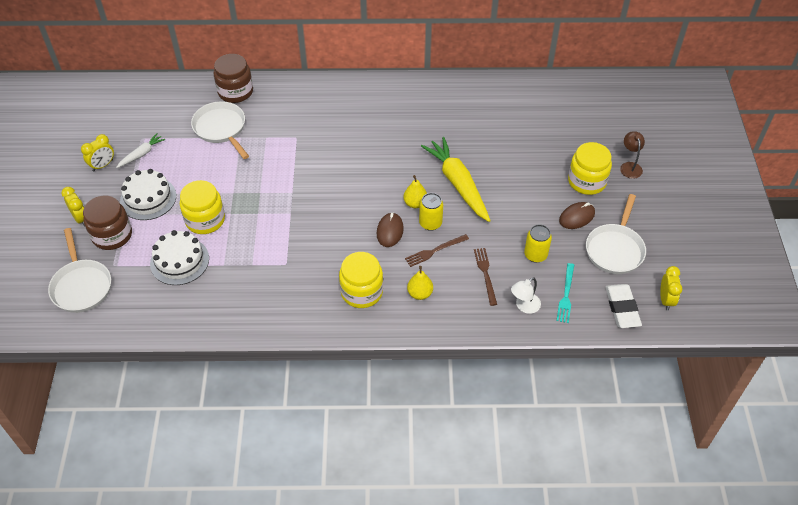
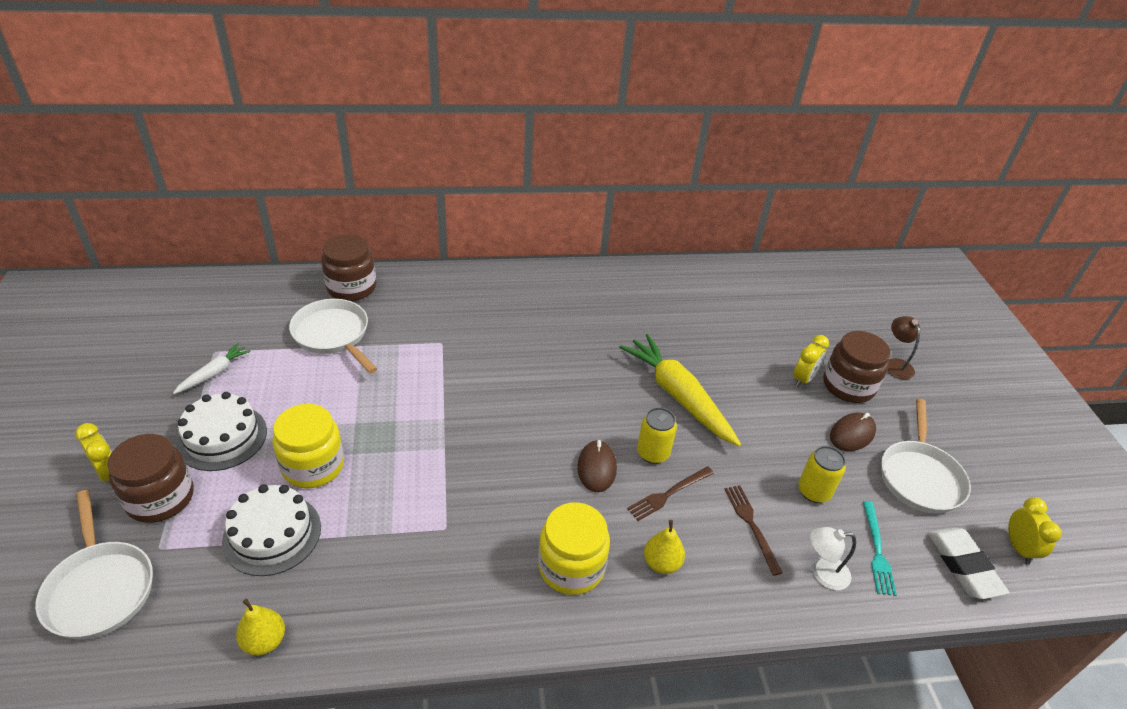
camera: 10 degrees left, 10 degrees down
yellow clock [81,134,114,171] -> yellow clock moved to [793,335,829,387]
yellow pear [404,175,427,208] -> yellow pear moved to [236,599,285,656]
white lamp [511,277,541,314] -> white lamp turned 45 degrees clockwise [810,527,856,590]
yellow jar [568,142,612,195] -> brown jar [823,331,890,403]

